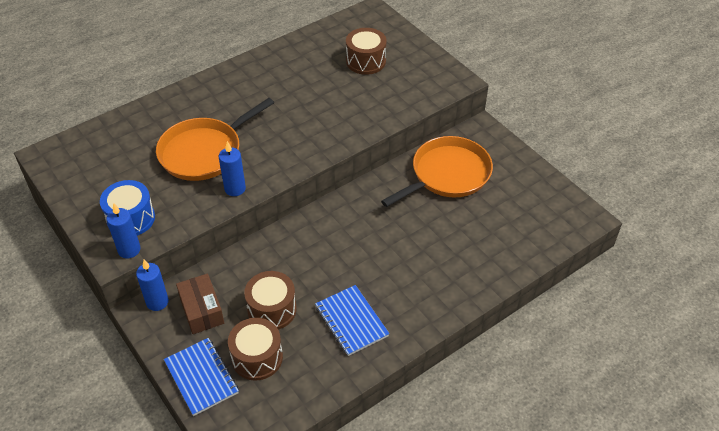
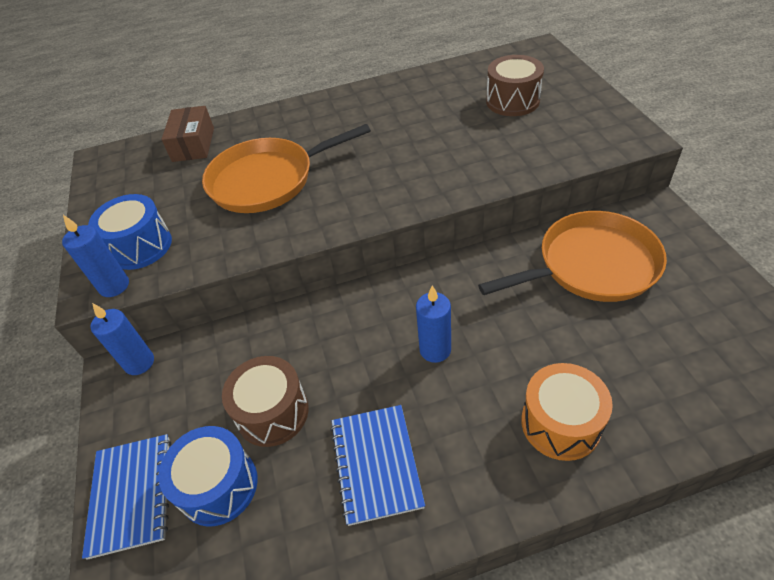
camera: 25 degrees right, 0 degrees up
brown box [176,274,224,334] -> brown box moved to [161,106,214,162]
blue candle [219,141,246,196] -> blue candle moved to [416,285,451,363]
brown drum [228,318,283,381] -> blue drum [158,426,258,526]
none -> orange drum [521,363,613,461]

